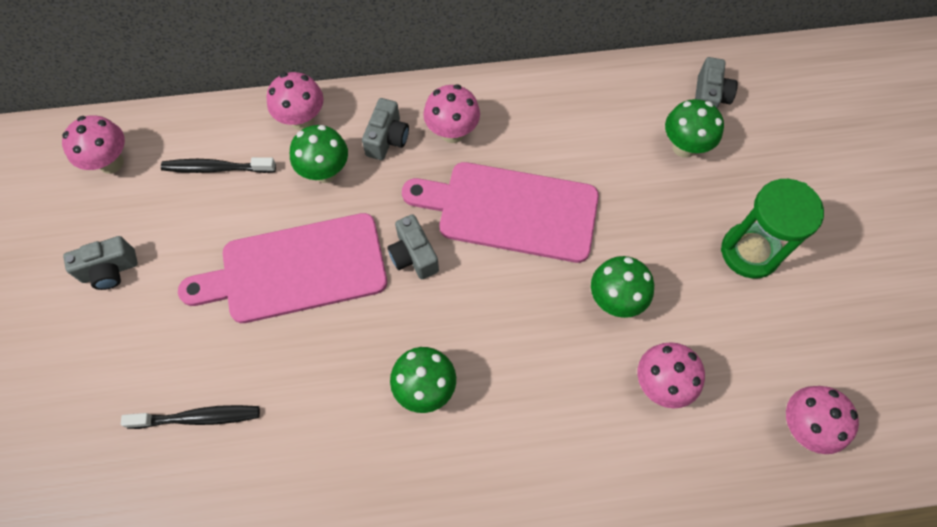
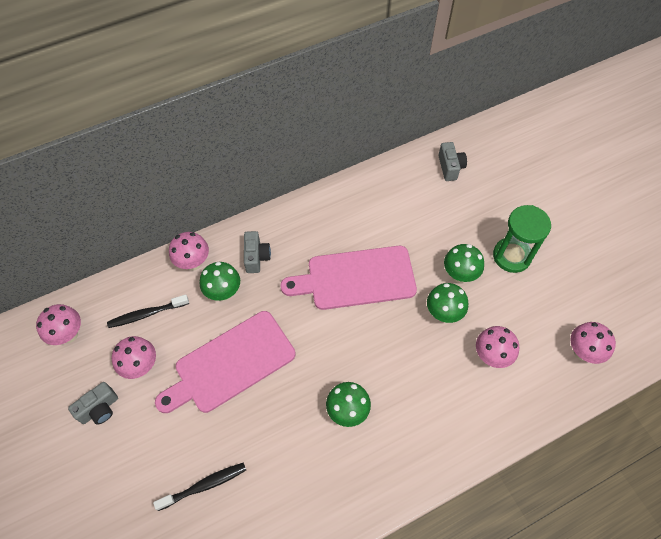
camera: 20 degrees left, 5 degrees down
grey camera [387,214,439,279] -> none
pink mushroom [423,85,480,143] -> pink mushroom moved to [112,336,156,379]
green mushroom [665,99,724,158] -> green mushroom moved to [444,244,484,283]

